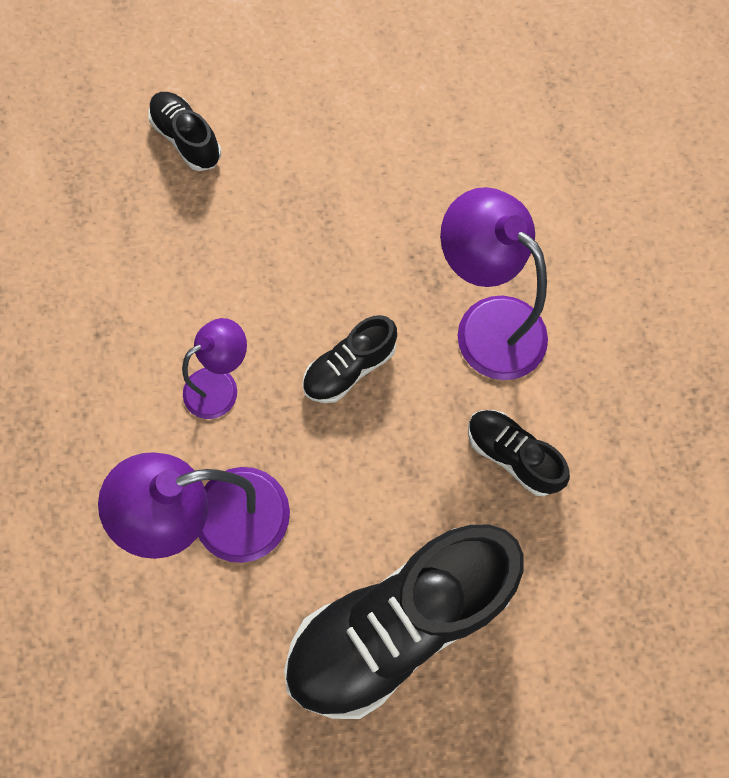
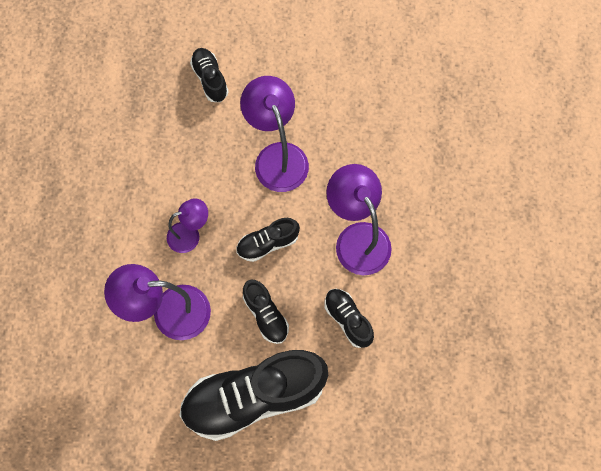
camera: 15 degrees right, 0 degrees up
none -> purple lamp [240,76,309,192]
none -> black shoe [243,279,289,344]

